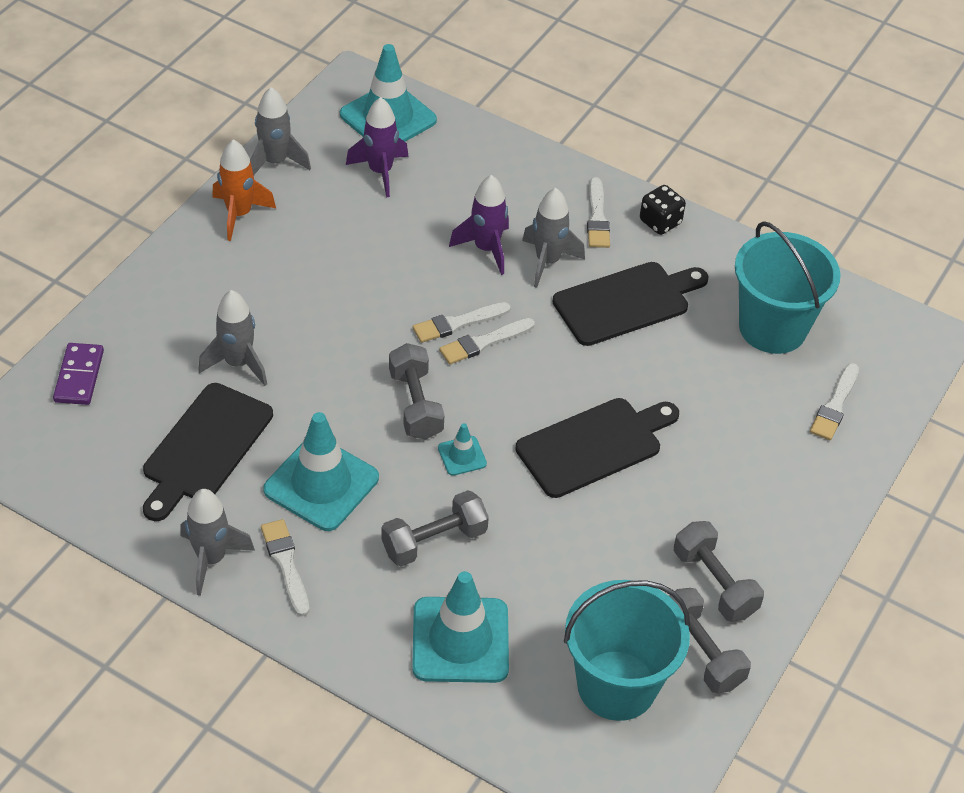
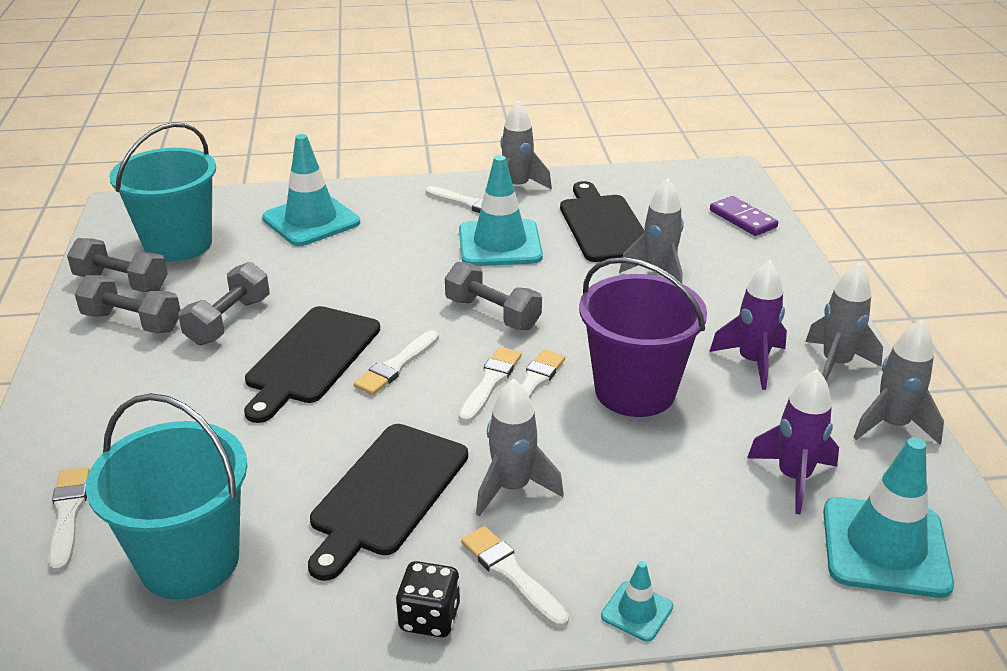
camera: 145 degrees right, 15 degrees down
orange rocket [212,139,276,241] -> grey rocket [805,262,883,381]
grey dumbbell [381,490,489,567] -> grey dumbbell moved to [178,262,270,345]
turquoise traffic cone [438,423,487,476] -> turquoise traffic cone moved to [601,561,673,642]
purple rocket [449,175,509,275] -> purple rocket moved to [709,260,787,390]
none -> white brush [354,330,439,395]
none -> purple bucket [579,257,707,417]

